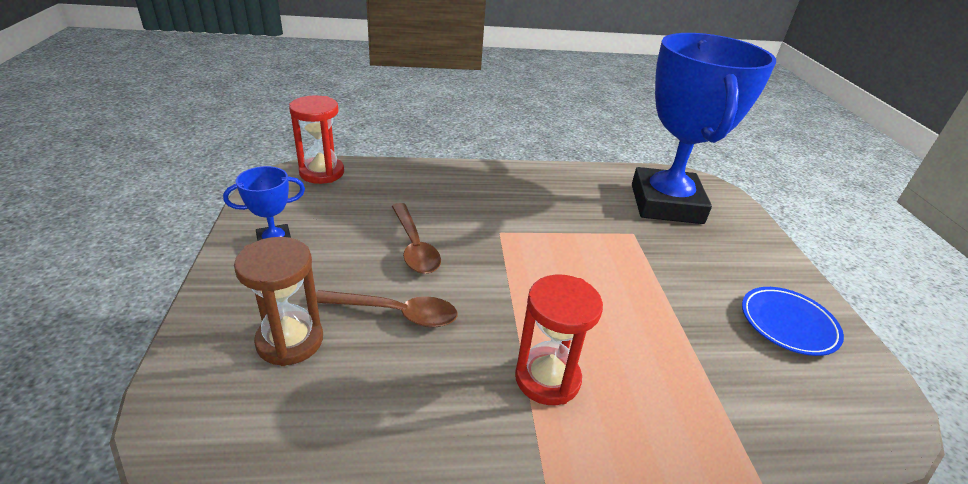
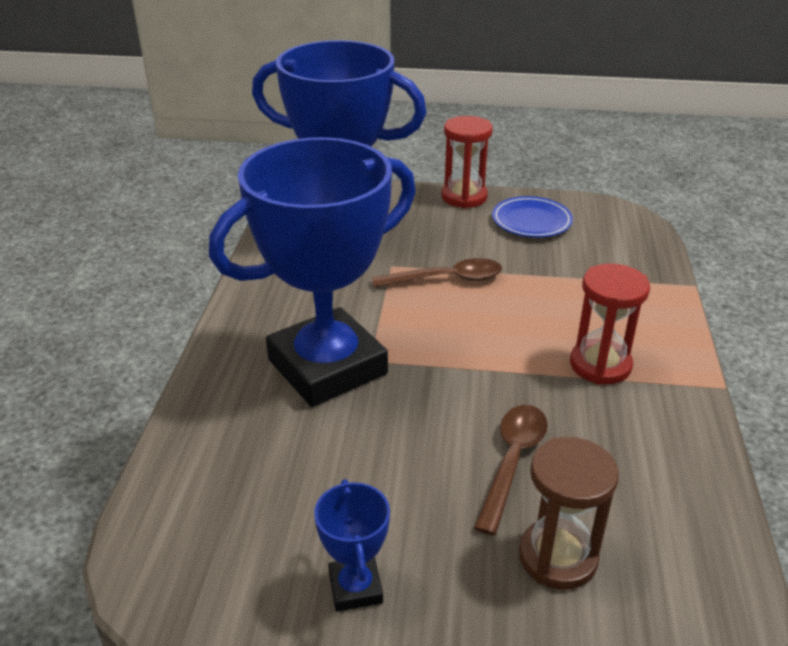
camera: 75 degrees left, 0 degrees up
red hourglass [289,95,344,184] -> red hourglass moved to [441,116,493,208]
brown spoon [392,203,441,274] -> brown spoon moved to [372,258,502,287]
none -> blue trophy [209,137,415,407]

